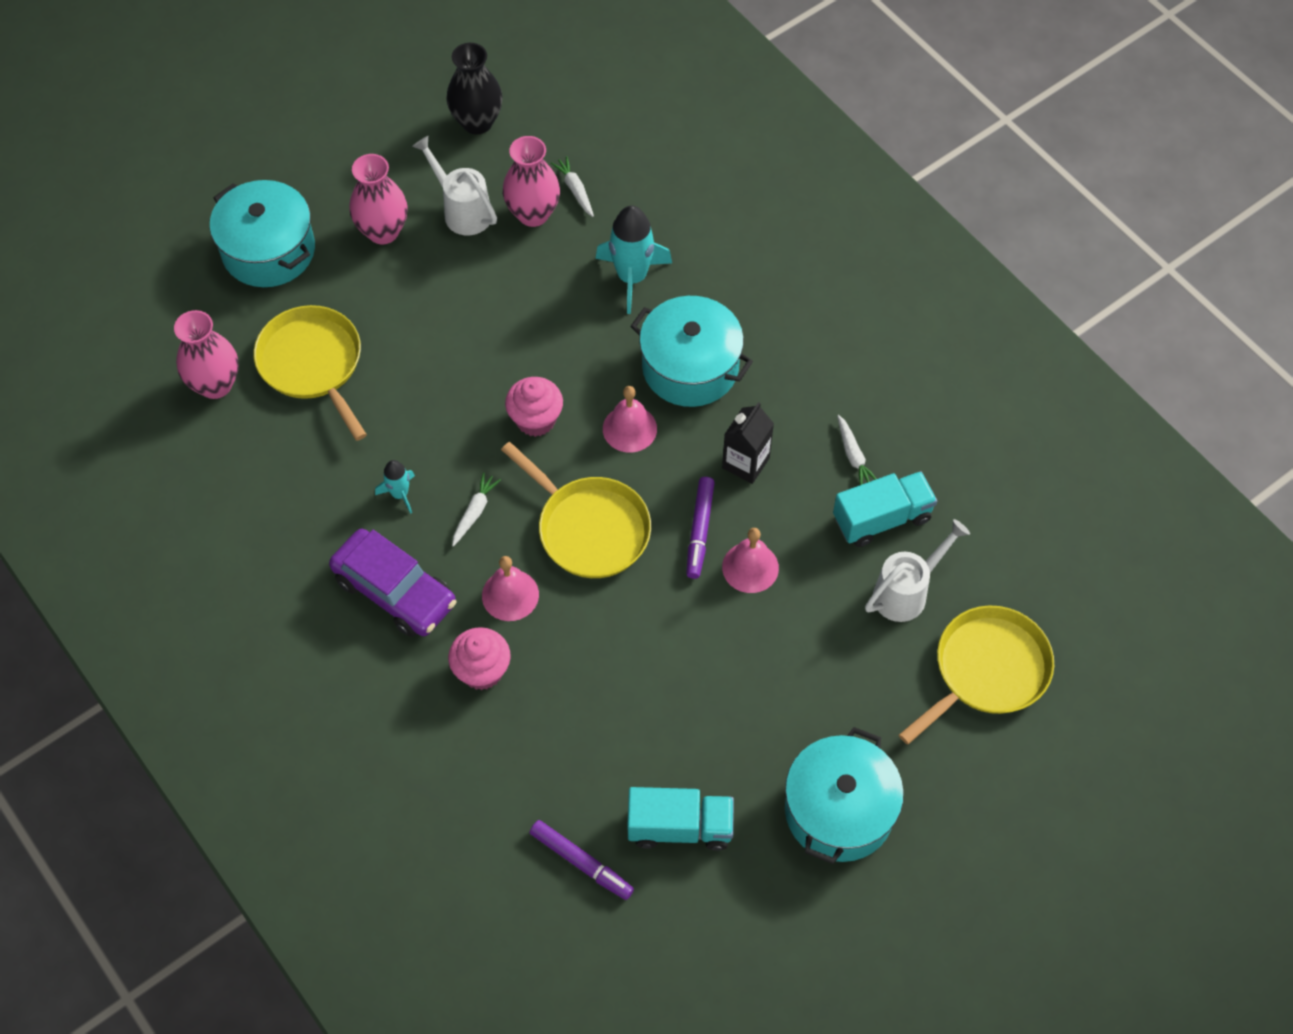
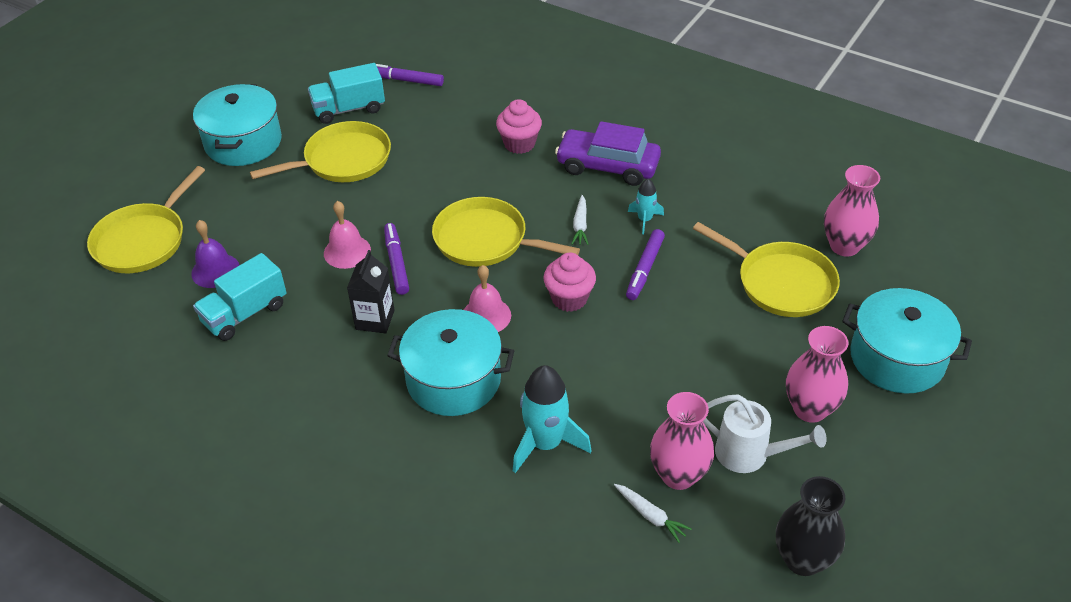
camera: 160 degrees right, 15 degrees down
pink bell [482,556,539,621] -> none
white carrot [837,415,877,485] -> none
white watering can [865,519,970,622] -> purple bell [191,220,239,288]
none -> yellow pan [250,121,391,182]
none -> purple marker [626,229,665,300]

